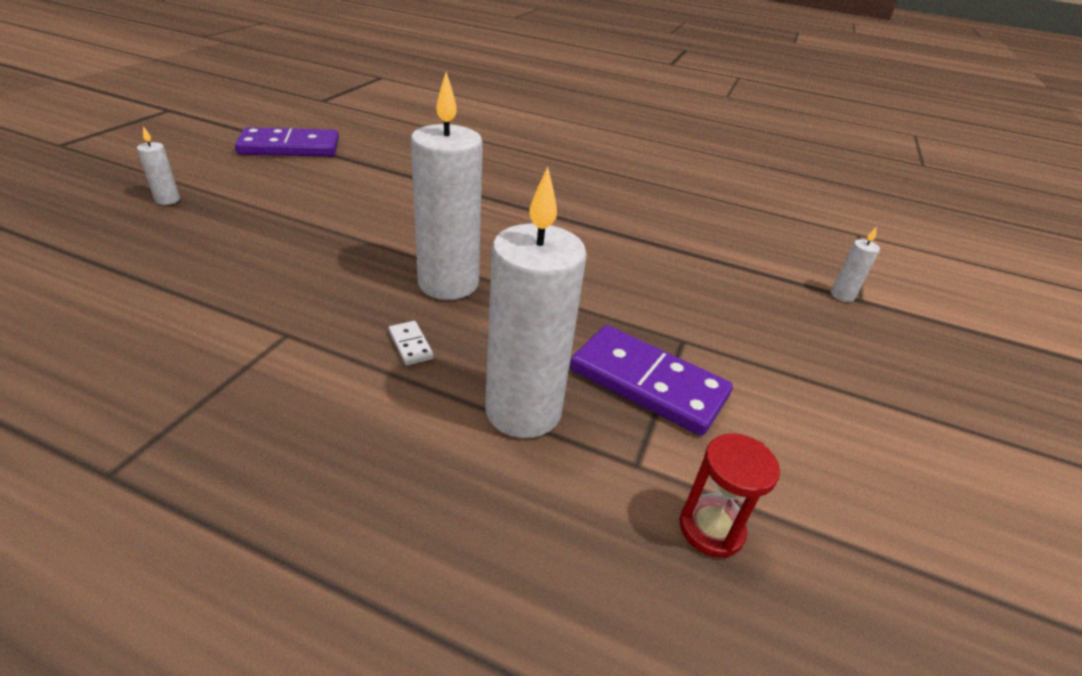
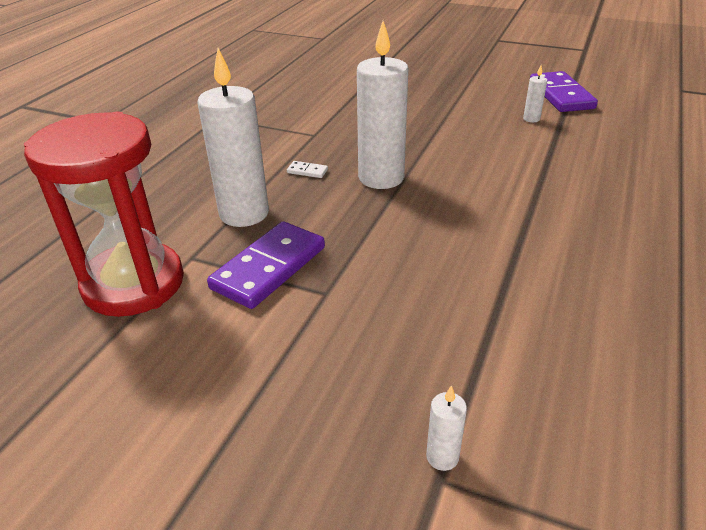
camera: 95 degrees right, 0 degrees up
white candle [137,126,180,205] -> white candle moved to [523,66,547,122]
white domino [389,321,434,365] -> white domino turned 45 degrees clockwise [287,161,328,178]
red hourglass [679,434,780,558] -> red hourglass [24,112,184,317], size x2.38

